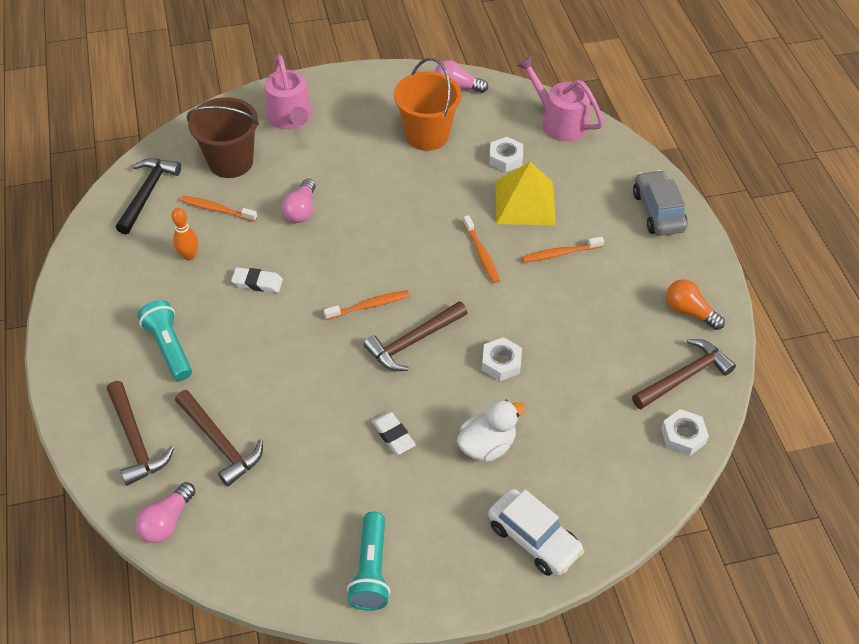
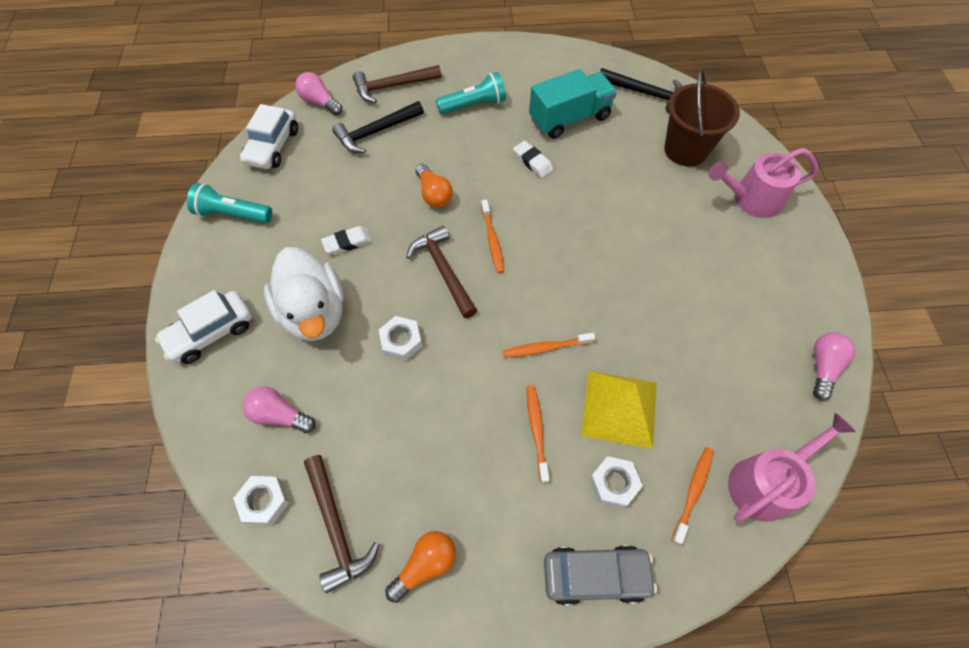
camera: 100 degrees right, 10 degrees up
orange bowling pin [171,208,198,261] -> turquoise truck [529,69,617,139]
brown hammer [175,390,263,487] -> black hammer [332,101,424,153]
orange toothbrush [180,196,257,221] -> orange toothbrush moved to [671,447,714,545]
white eraser [231,267,283,293] -> white eraser turned 60 degrees counterclockwise [513,141,553,178]
pink light bulb [281,179,315,223] -> pink light bulb moved to [243,386,315,433]
orange bucket [394,58,461,151] -> none
white duck [457,400,525,462] -> white duck [264,247,344,341], size x1.57
white nut [489,137,523,172] -> white nut moved to [590,456,643,508]
none -> white car [240,104,298,169]
none -> orange light bulb [416,164,453,207]

